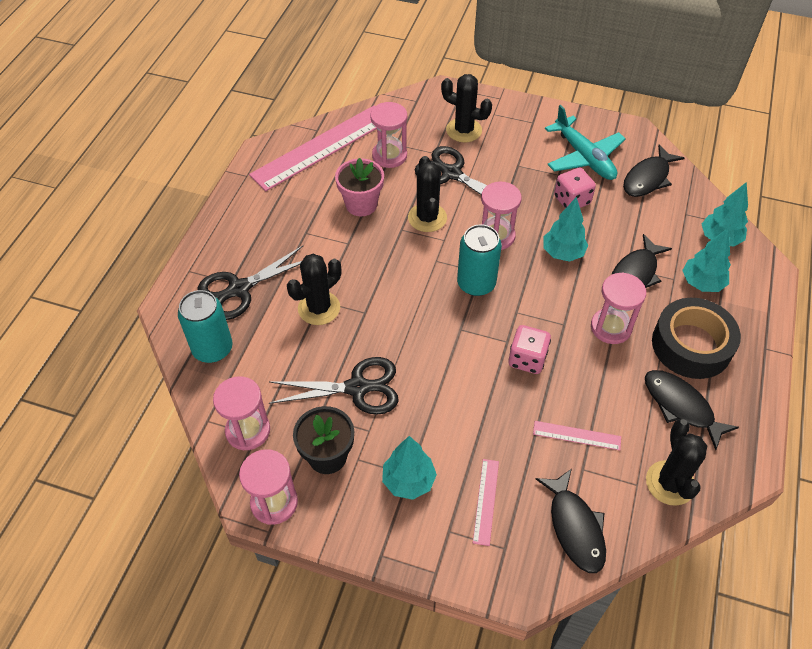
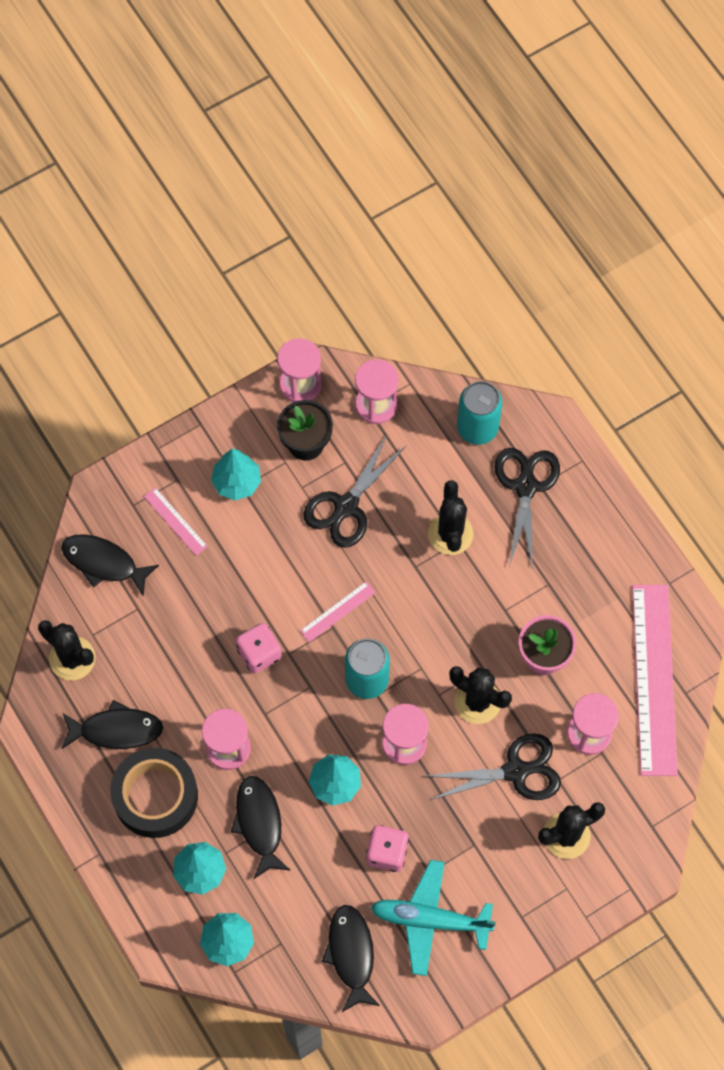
camera: 130 degrees right, 15 degrees up
pink ruler [533,421,621,450] -> pink ruler moved to [300,581,376,642]

